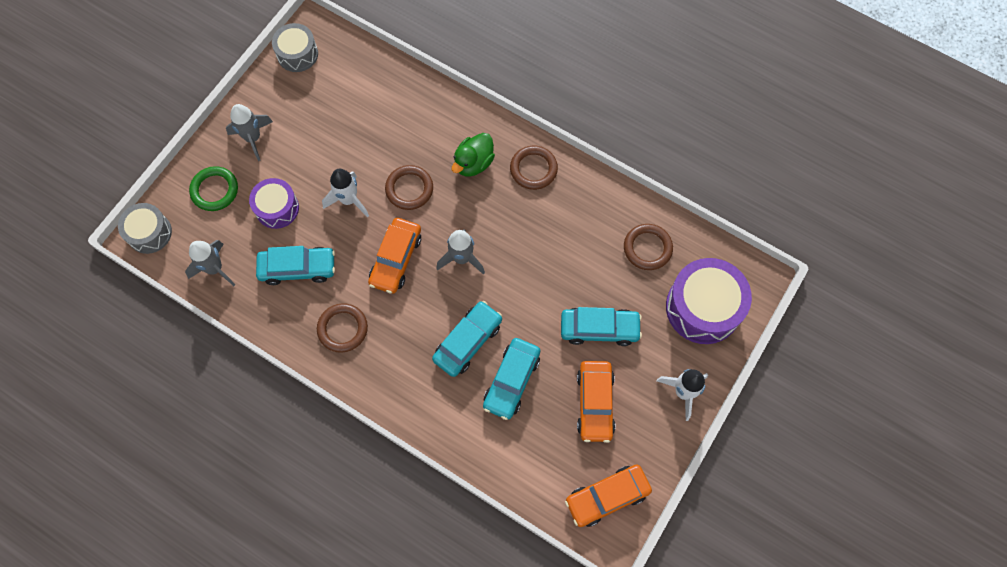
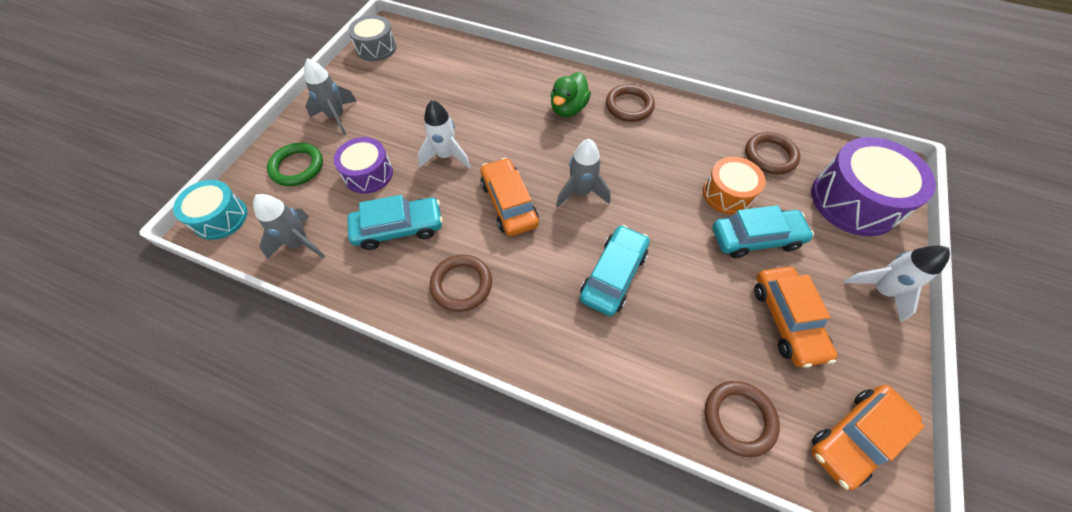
camera: 10 degrees left, 10 degrees down
grey drum [118,203,172,254] -> turquoise drum [173,180,247,240]
orange car [368,218,421,294] -> orange car turned 150 degrees clockwise [480,158,539,236]
brown ring [385,165,433,210] -> brown ring moved to [704,381,780,457]
turquoise car [483,338,541,420] -> none
none -> orange drum [703,157,766,215]

